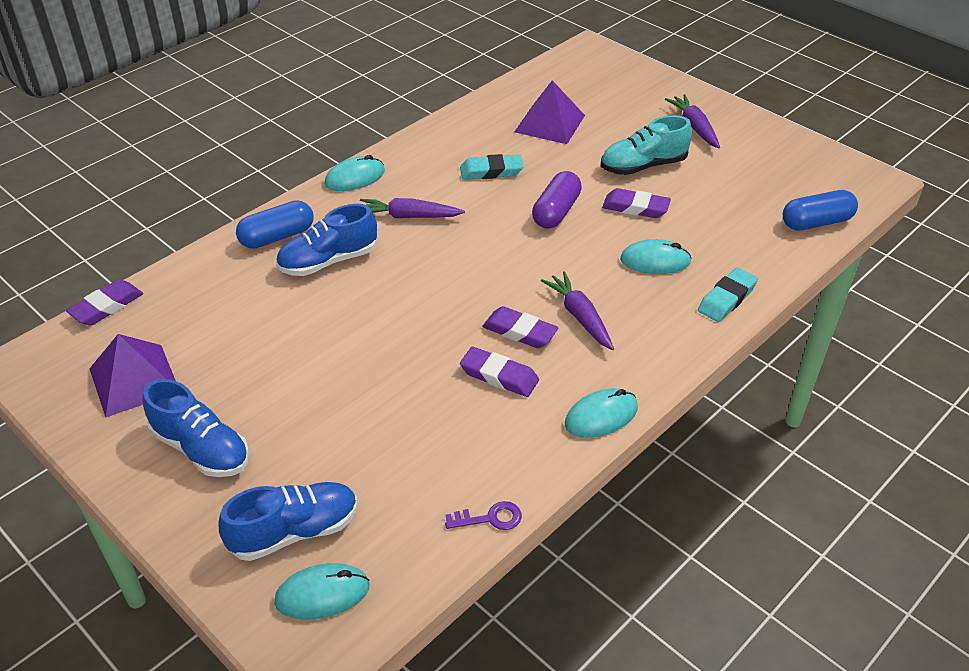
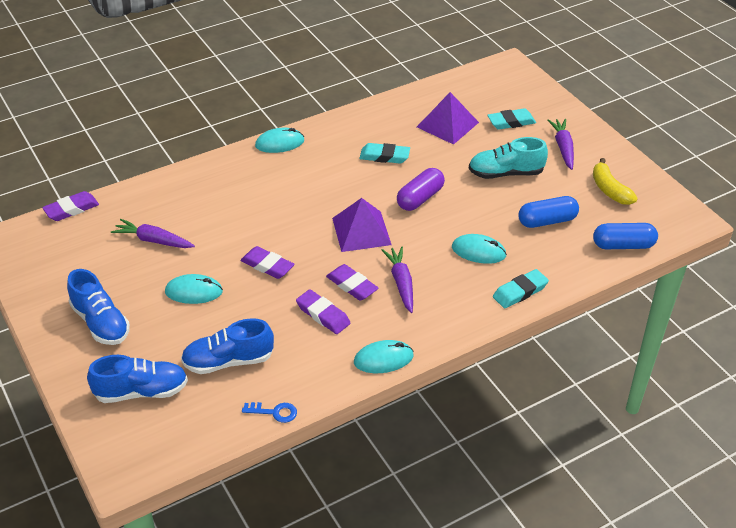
camera: 15 degrees right, 0 degrees up
purple pyramid [89,334,176,417] -> purple pyramid moved to [332,198,392,252]
blue capsule [236,200,314,249] -> blue capsule moved to [518,196,579,228]
turquoise mouse [274,563,370,619] -> turquoise mouse moved to [165,274,223,304]
blue shoe [276,204,377,276] -> blue shoe moved to [181,318,274,374]
purple carrot [360,198,465,218] -> purple carrot moved to [111,219,195,248]
purple key [445,501,522,530] -> blue key [242,402,297,423]
purple eraser [602,188,671,218] -> purple eraser moved to [240,246,295,279]
none -> turquoise eraser [487,108,536,130]
none -> yellow banana [593,158,638,205]

